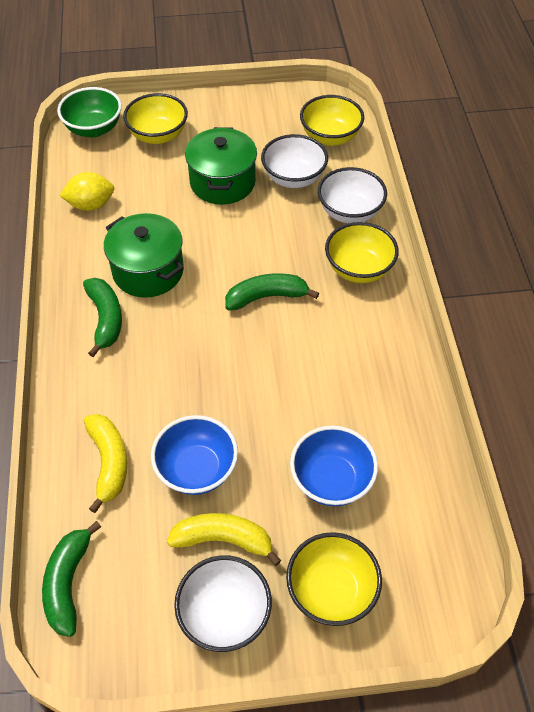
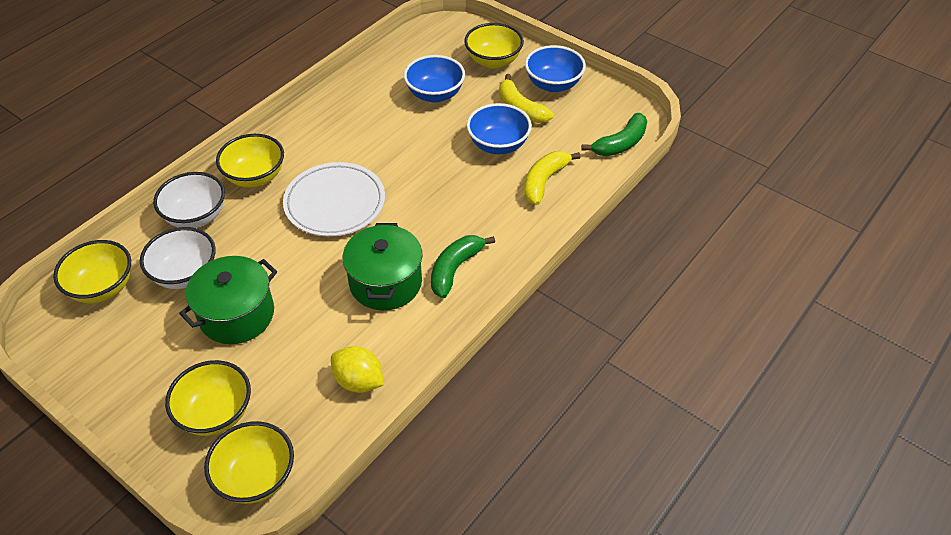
camera: 135 degrees left, 5 degrees down
green bowl [57,87,122,137] -> yellow bowl [204,421,294,504]
white bowl [174,555,272,652] -> blue bowl [525,45,586,92]
green banana [225,273,319,311] -> white plate [283,162,385,237]

